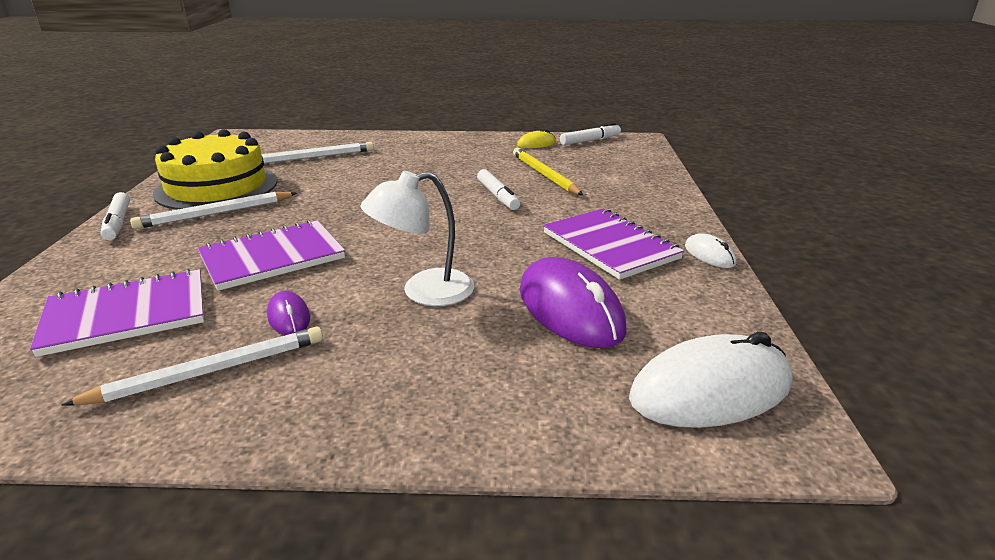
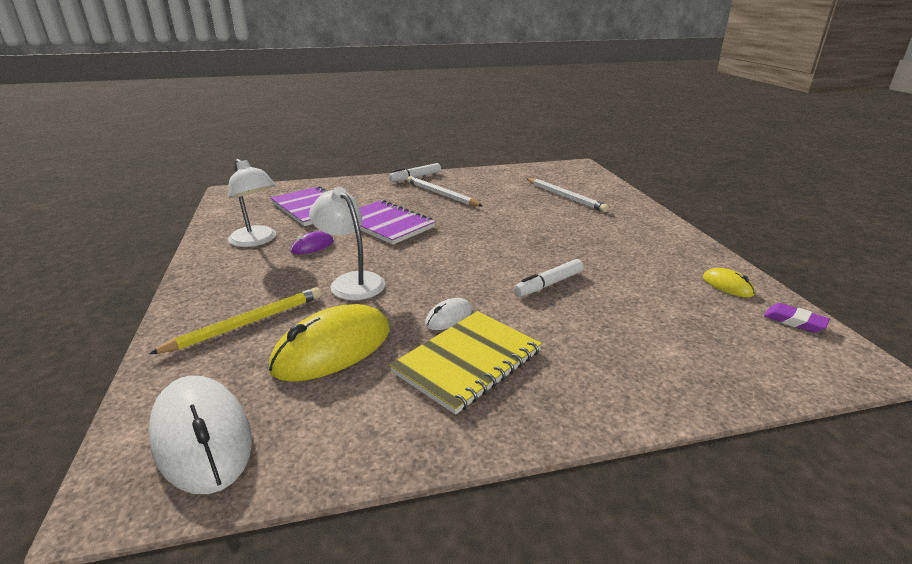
camera: 75 degrees right, 0 degrees up
white pencil [62,326,323,405] -> white lamp [228,159,276,247]
yellow cake [153,129,277,210] -> none
yellow pencil [513,148,583,195] -> yellow pencil moved to [149,287,321,354]
purple mouse [520,257,627,348] -> yellow mouse [269,304,390,382]
purple notebook [543,208,684,280] -> yellow notebook [390,311,542,415]
white marker [560,123,621,145] -> purple eraser [764,303,830,333]
white mouse [685,234,737,268] -> white mouse moved to [425,298,472,330]

